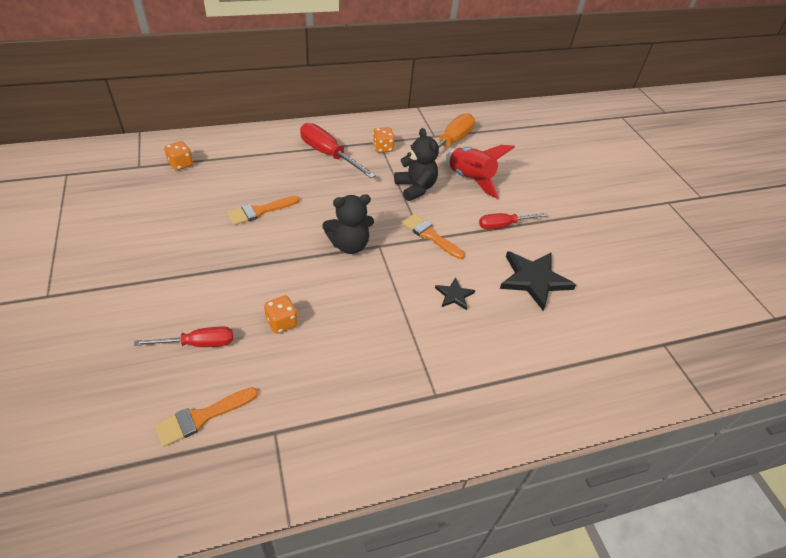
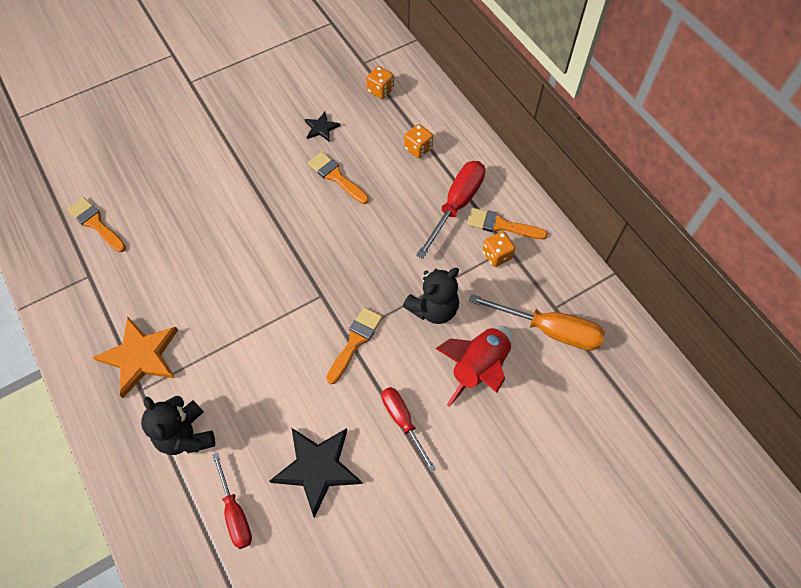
camera: 80 degrees right, 15 degrees up
red screwdriver [134,326,233,347] -> red screwdriver moved to [212,453,252,549]
orange dice [264,295,298,334] -> orange dice moved to [404,124,433,158]
black teddy bear [322,194,374,254] -> black teddy bear moved to [141,396,215,455]
black star [435,277,475,310] -> black star moved to [305,112,341,141]
none -> orange star [92,316,178,398]
none -> orange brush [467,208,548,239]

